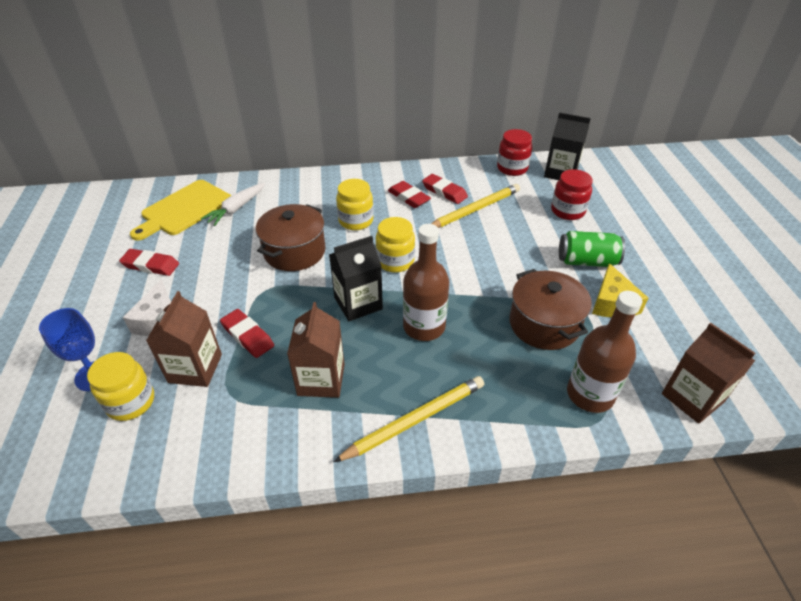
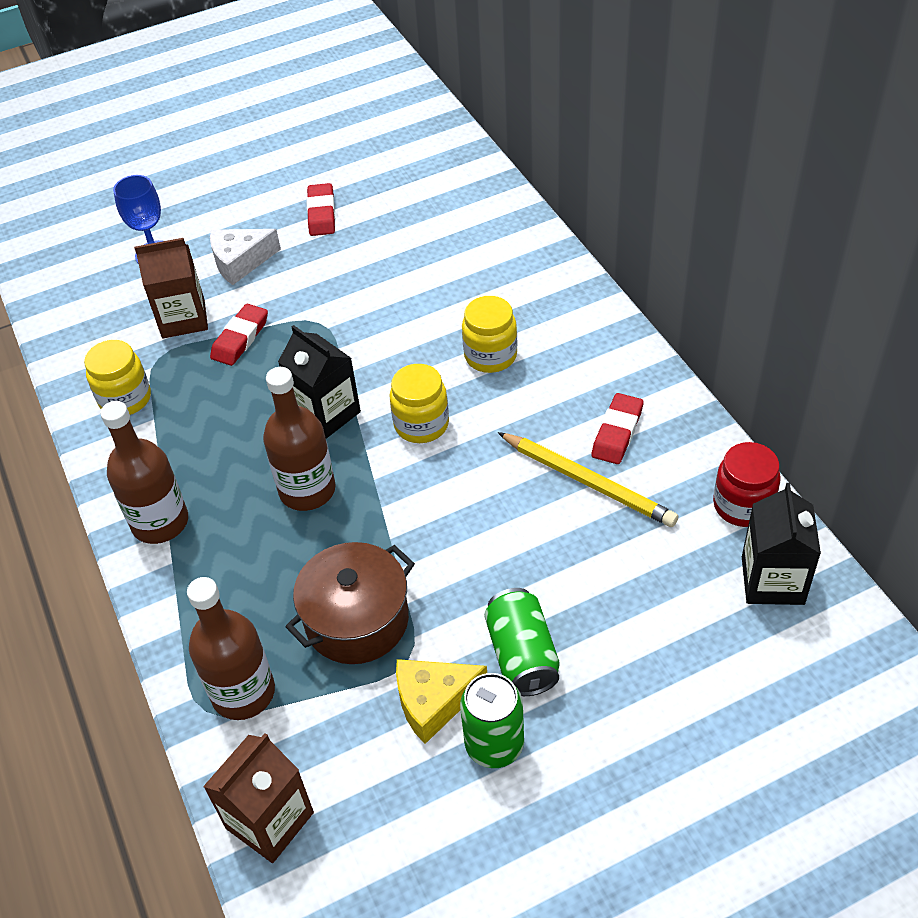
camera: 75 degrees right, 5 degrees up
yellow jar [87,352,154,421] -> yellow jar moved to [84,340,151,415]
yellow cutting board [130,180,231,241] -> none
white carrot [201,183,265,226] -> none
brown pot [256,204,326,271] -> none
brown carton [287,302,344,398] -> none
yellow pencil [333,376,484,462] -> brown bottle [100,401,188,544]
red eraser [388,181,431,208] -> none
red jar [551,169,593,220] -> none
none -> green can [460,673,524,768]

